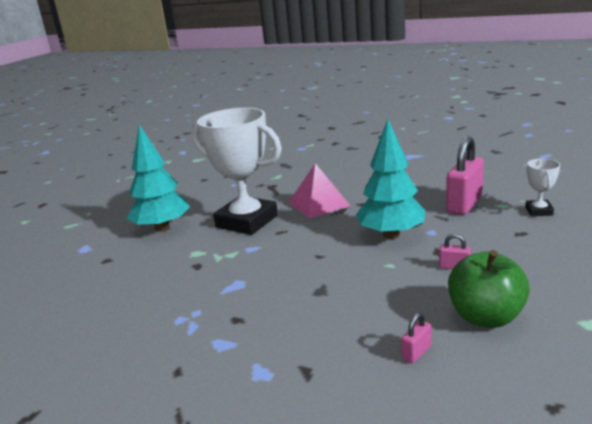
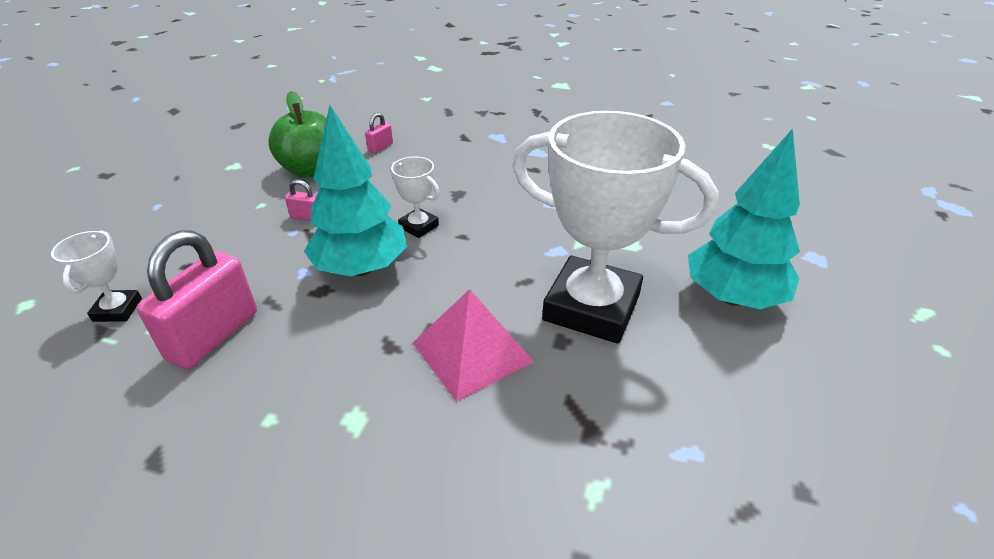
camera: 170 degrees right, 15 degrees up
none -> white trophy [390,156,440,238]

